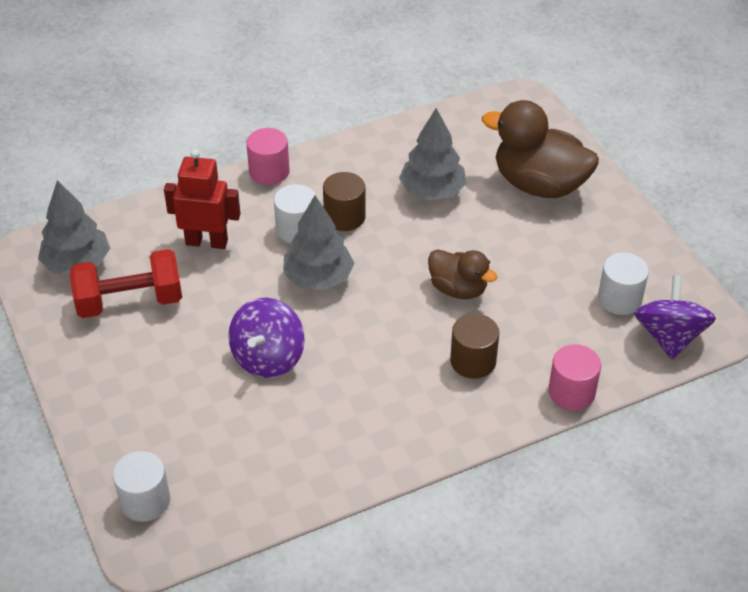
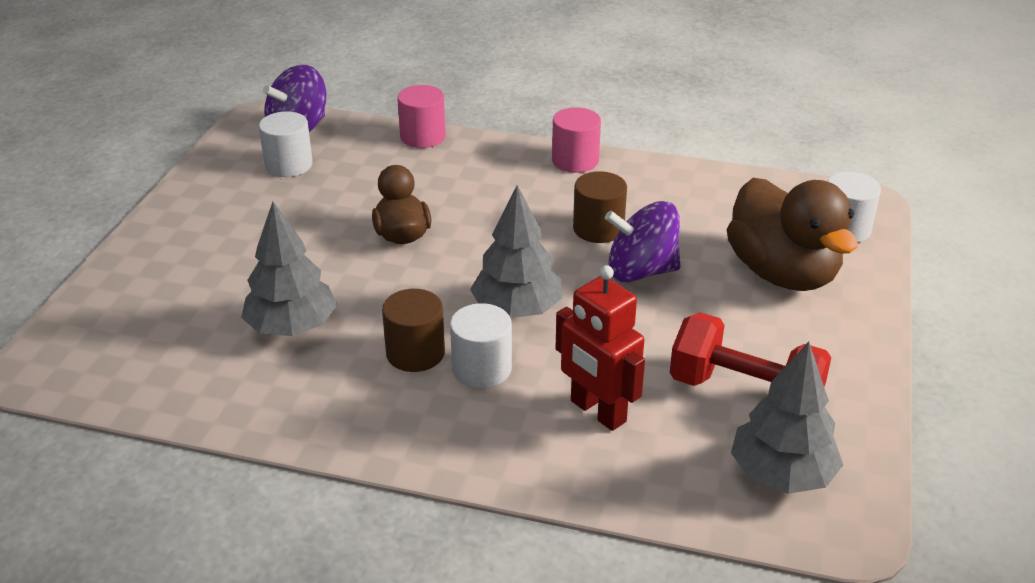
camera: 140 degrees left, 10 degrees down
purple spinning top [228,297,305,378] -> purple spinning top turned 150 degrees counterclockwise [605,201,680,282]
pink cylinder [246,128,289,185] -> pink cylinder moved to [552,107,601,173]
brown cylinder [450,314,499,379] -> brown cylinder moved to [573,171,627,243]
brown duck [482,100,599,198] -> brown duck moved to [727,178,858,291]

